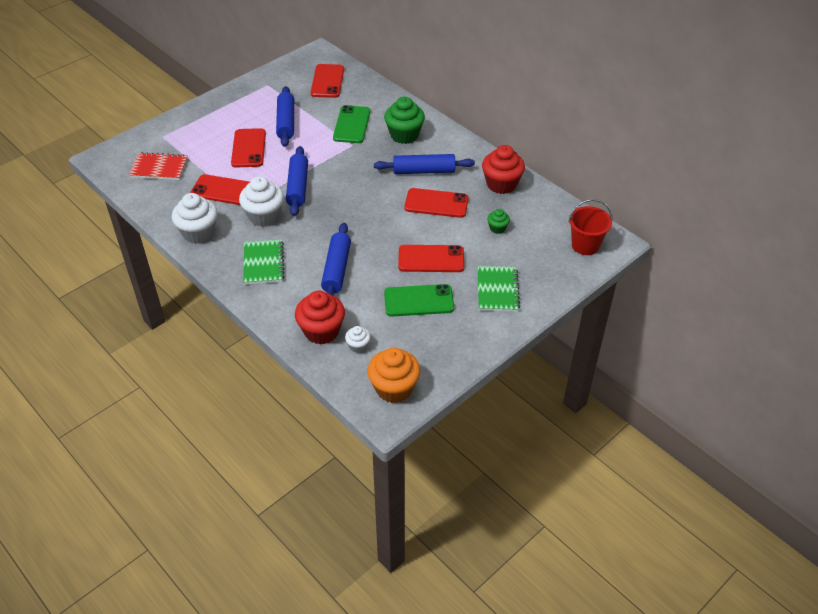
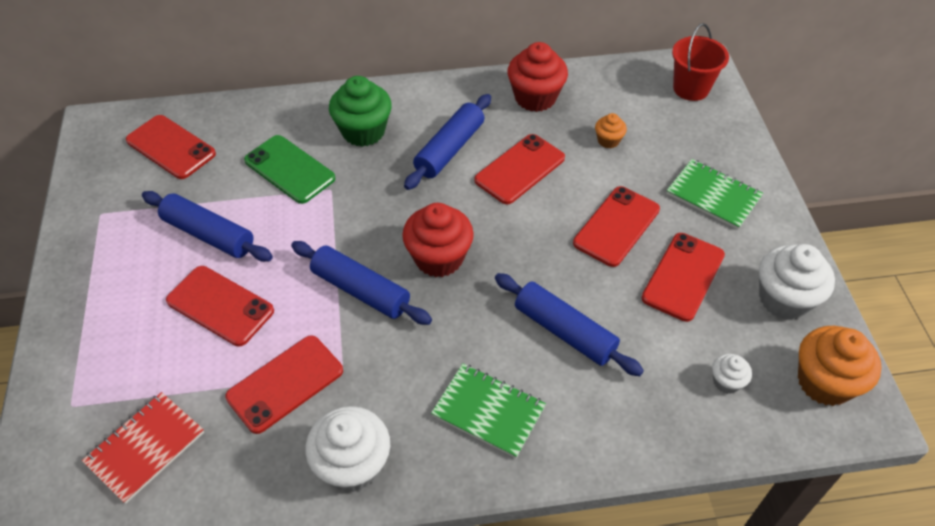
camera: 55 degrees left, 5 degrees up
white cupcake [239,176,284,227] -> white cupcake moved to [759,244,835,320]
red cupcake [295,291,345,344] -> red cupcake moved to [402,203,474,277]
green phone [384,284,454,316] -> red phone [642,233,725,322]
green cupcake [487,209,510,234] -> orange cupcake [595,113,627,148]

